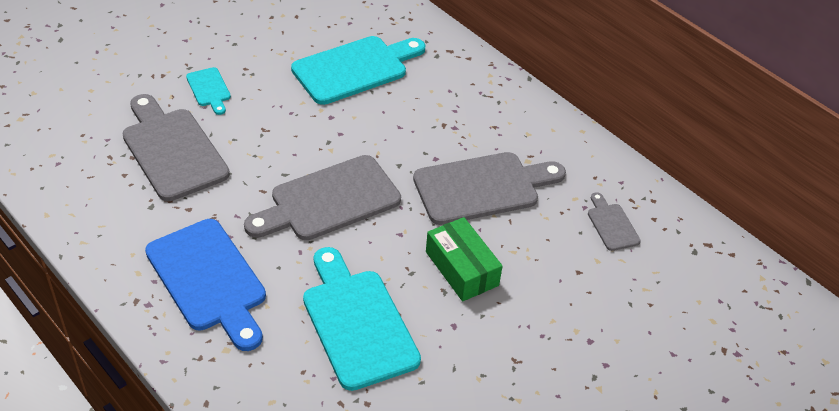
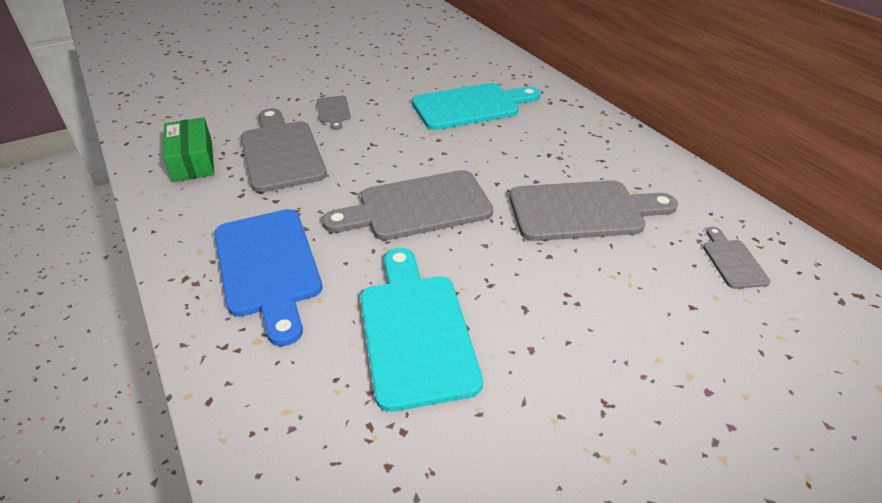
camera: 15 degrees right, 5 degrees down
turquoise cutting board [186,67,231,115] -> grey cutting board [317,96,351,130]
green box [426,217,503,301] -> green box moved to [163,117,214,182]

